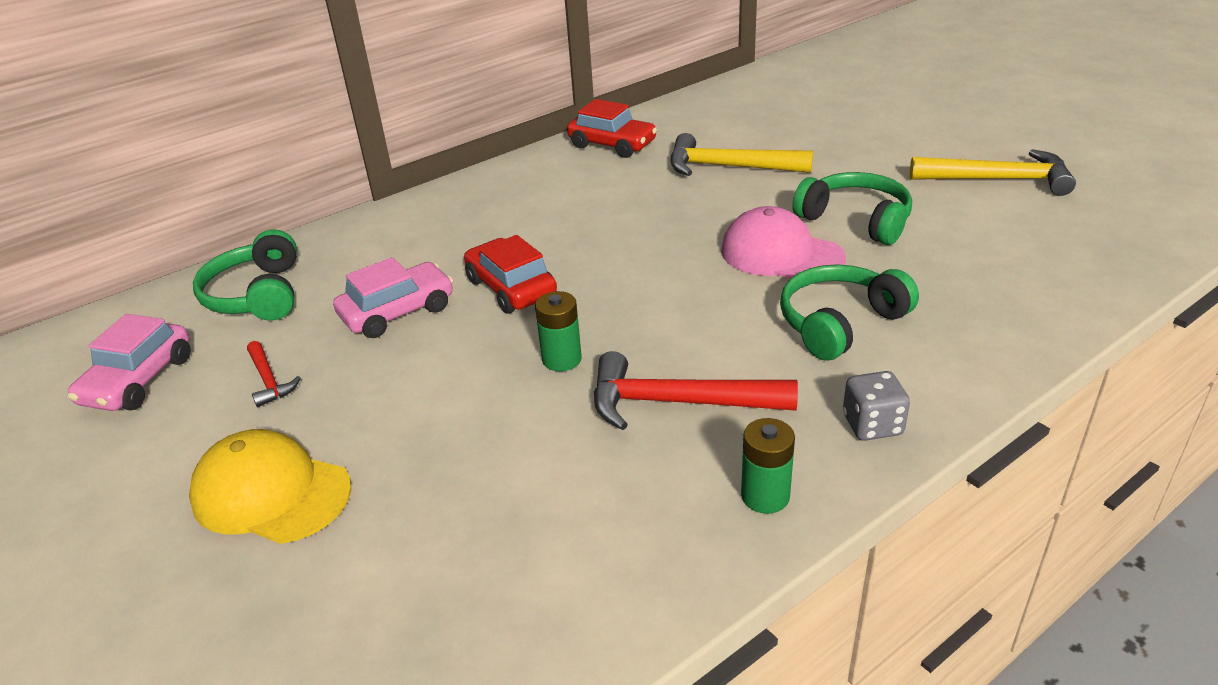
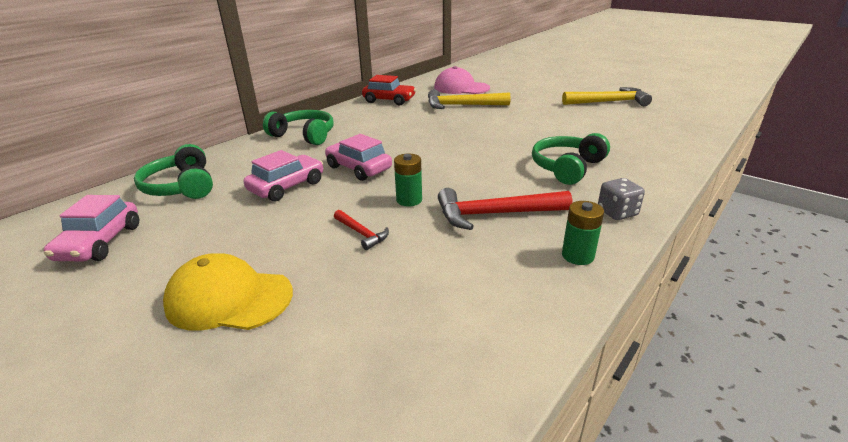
camera: 15 degrees left, 5 degrees down
red hammer [247,341,301,407] -> red hammer moved to [334,210,389,250]
red car [464,235,557,313] -> pink car [325,134,392,181]
pink cap [721,206,846,279] -> pink cap moved to [434,66,490,94]
green headphones [792,172,912,245] -> green headphones moved to [263,110,334,145]

